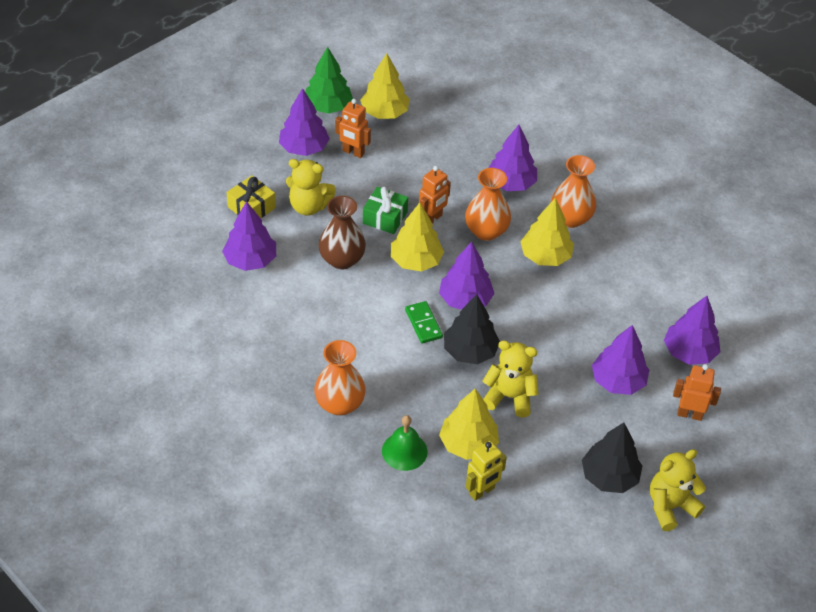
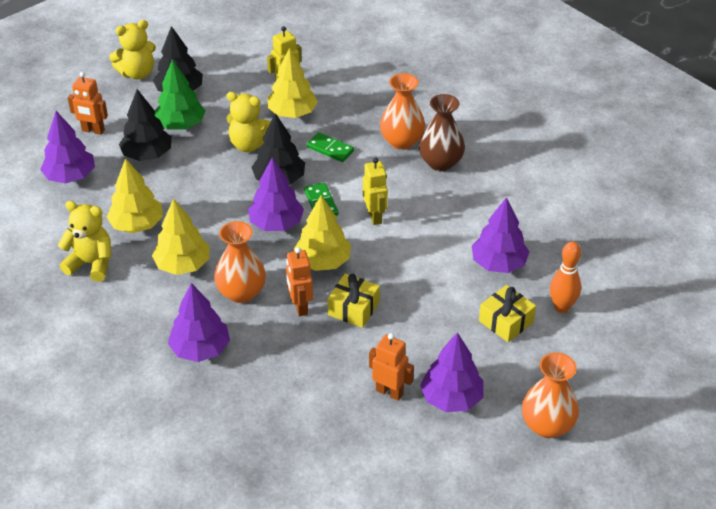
camera: 175 degrees left, 5 degrees down
yellow teddy bear [286,159,336,216] -> yellow teddy bear moved to [58,201,111,282]
green tree [305,47,353,114] -> green tree moved to [155,59,206,129]
brown vase [319,196,366,269] -> brown vase moved to [419,94,465,171]
yellow tree [360,53,410,119] -> yellow tree moved to [107,158,163,233]
green gift [363,187,408,234] -> yellow gift [328,273,380,328]
green bell [382,415,428,471] -> none
orange robot [419,166,451,223] -> orange robot turned 60 degrees counterclockwise [286,247,313,316]
orange vase [551,155,596,228] -> orange vase moved to [522,353,579,438]
purple tree [592,325,649,395] -> black tree [119,89,172,161]
none -> green domino [307,132,354,162]
none -> yellow robot [363,157,388,225]
none -> orange bowling pin [550,241,581,313]

